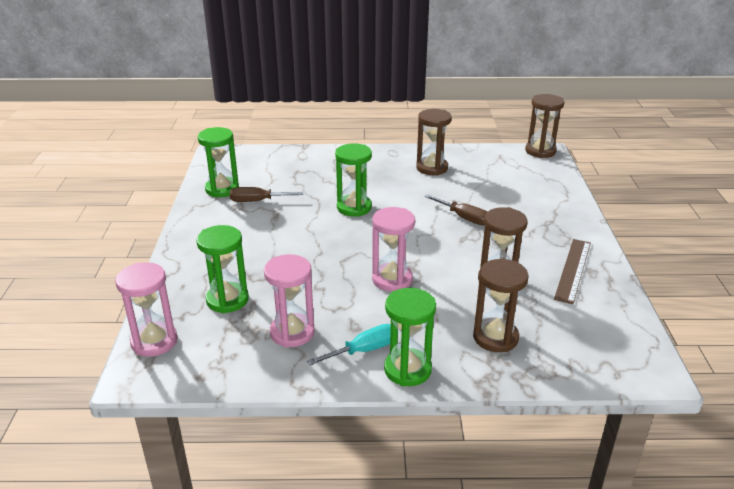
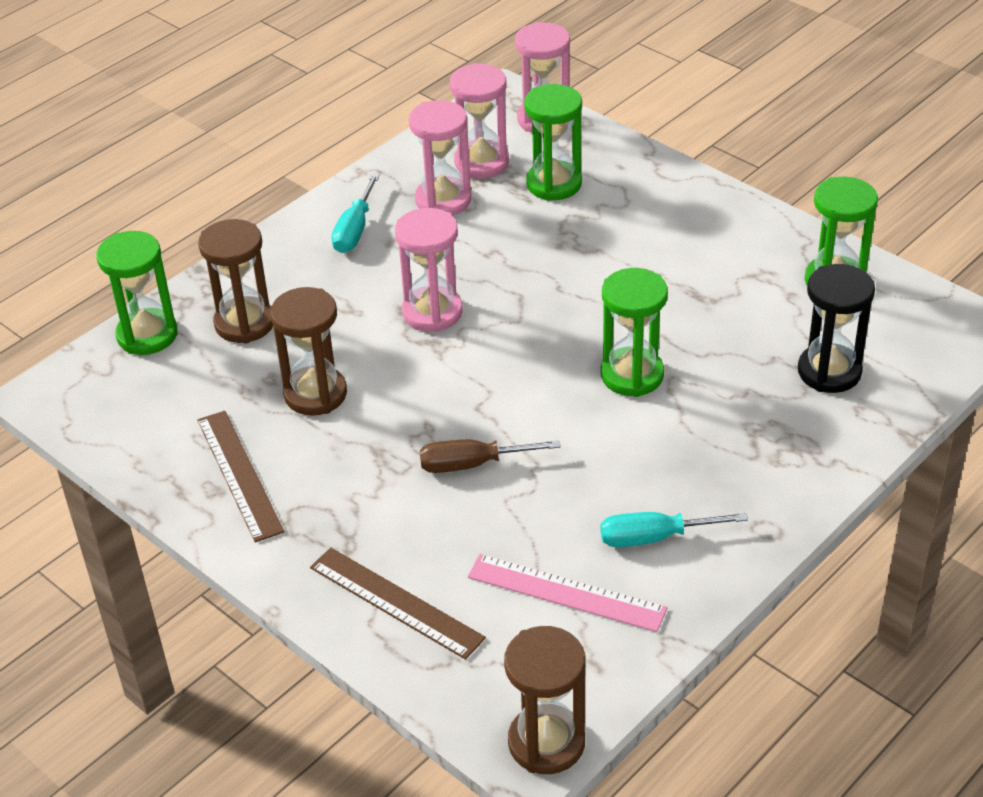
camera: 135 degrees right, 10 degrees up
brown screwdriver [230,187,303,202] -> none
green hourglass [384,288,436,387] -> green hourglass moved to [96,231,178,355]
brown hourglass [416,109,452,176] -> turquoise screwdriver [600,512,748,547]
none -> brown ruler [310,548,486,660]
none -> pink hourglass [450,63,509,178]
none -> pink ruler [468,554,668,632]
none -> black hourglass [798,264,875,393]

